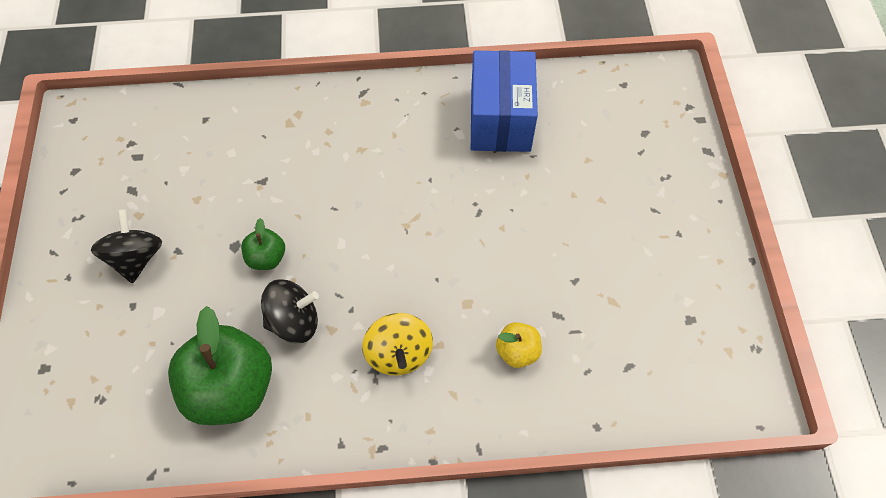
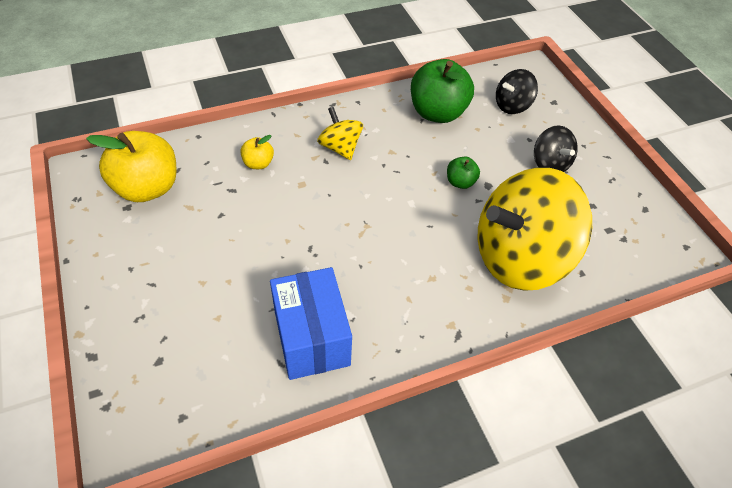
camera: 160 degrees right, 10 degrees down
black spinning top [261,279,319,343] -> black spinning top moved to [496,69,538,114]
none -> yellow apple [86,131,176,202]
none -> yellow spinning top [478,167,592,291]

